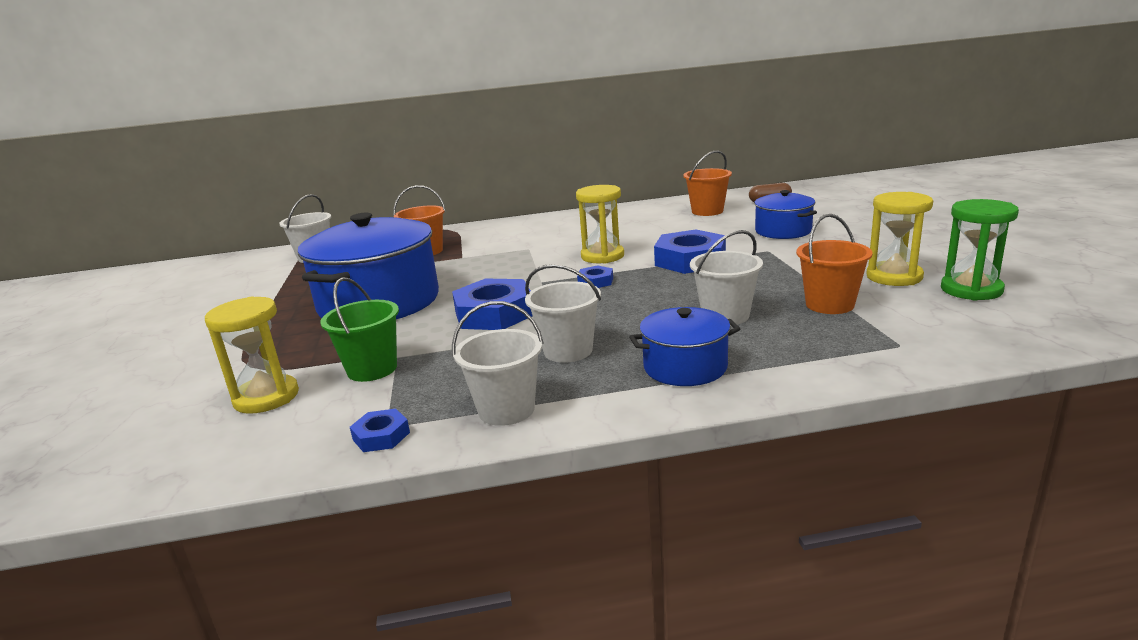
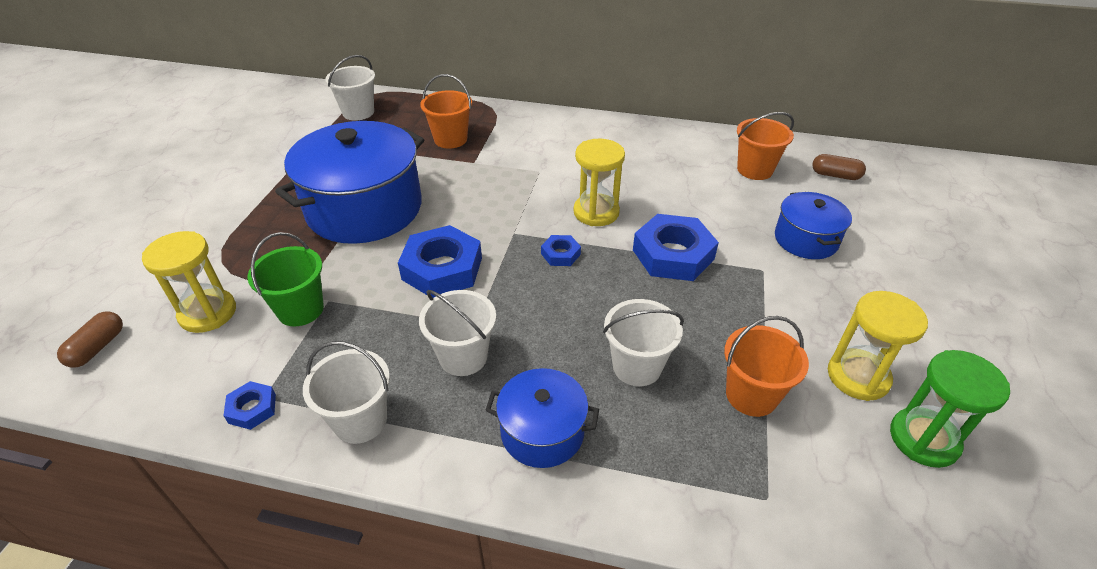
camera: 20 degrees right, 20 degrees up
none -> brown capsule [57,311,123,368]

